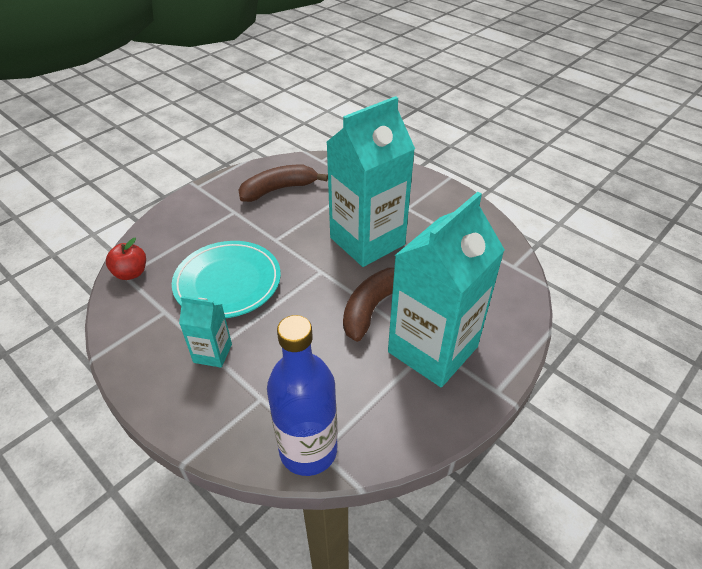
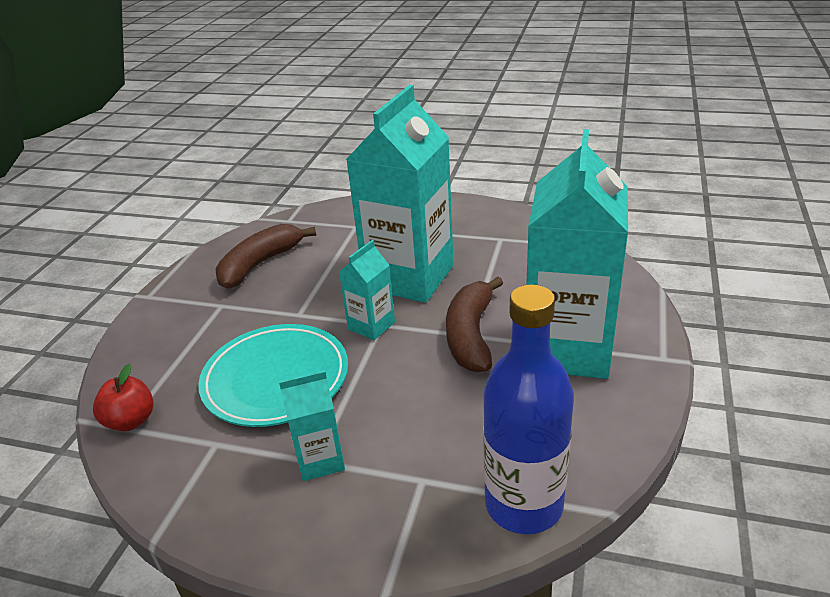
camera: 25 degrees left, 10 degrees down
none -> turquoise carton [339,240,395,340]

